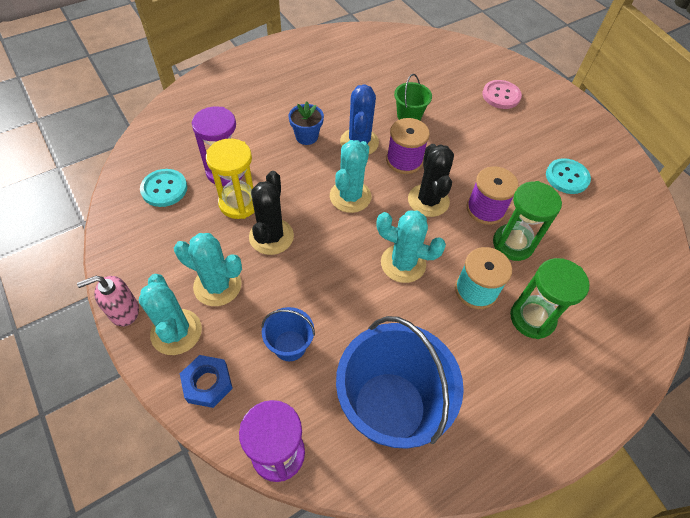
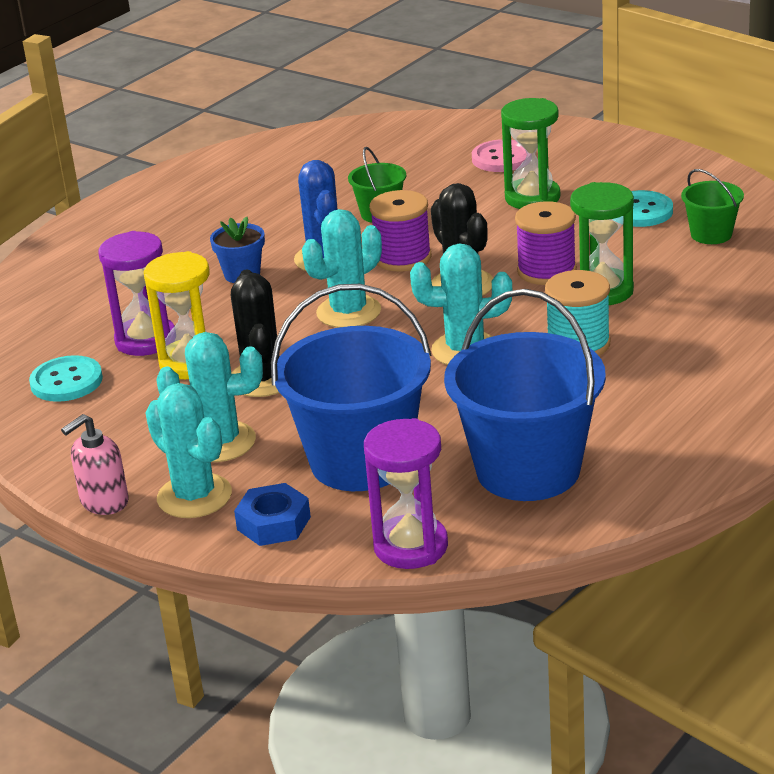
camera: 15 degrees left, 25 degrees down
blue bucket [261,307,315,361] -> blue bucket [271,284,432,491], size x2.11
turquoise cactus [330,140,371,213] -> turquoise cactus turned 45 degrees clockwise [302,209,382,328]
green hourglass [510,258,590,339] -> green hourglass moved to [501,98,560,209]
none -> green bucket [681,169,744,244]

